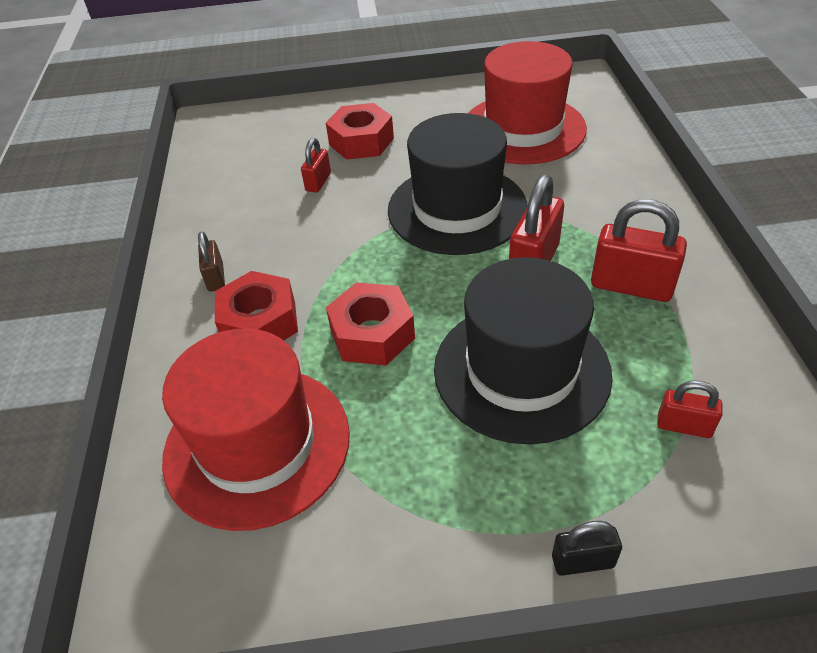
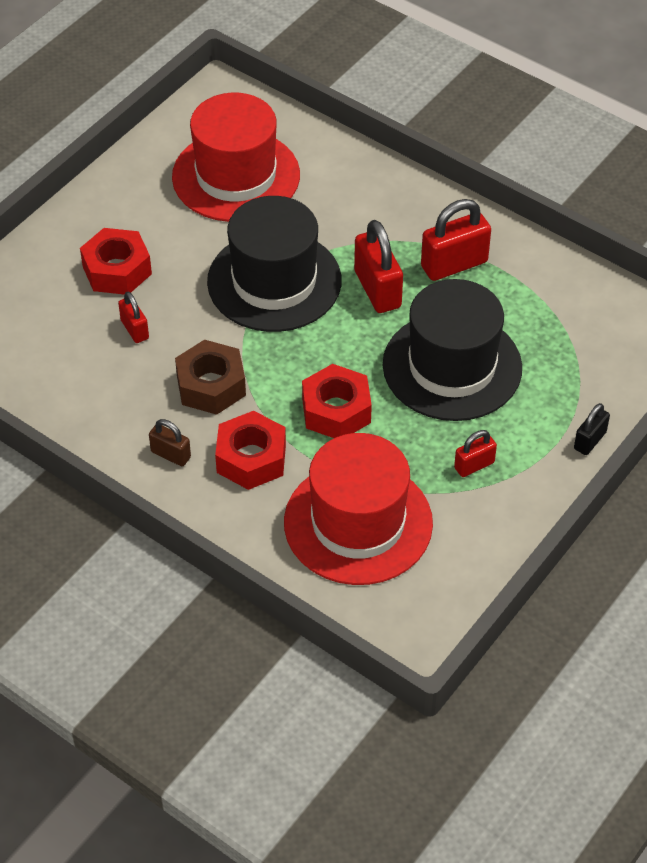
camera: 50 degrees left, 5 degrees up
red padlock [657,380,722,438] -> red padlock moved to [454,430,497,477]
none -> brown nut [175,340,246,415]

